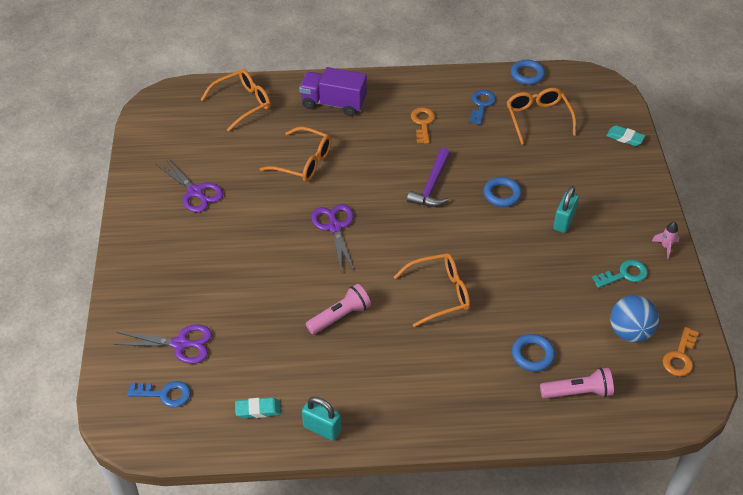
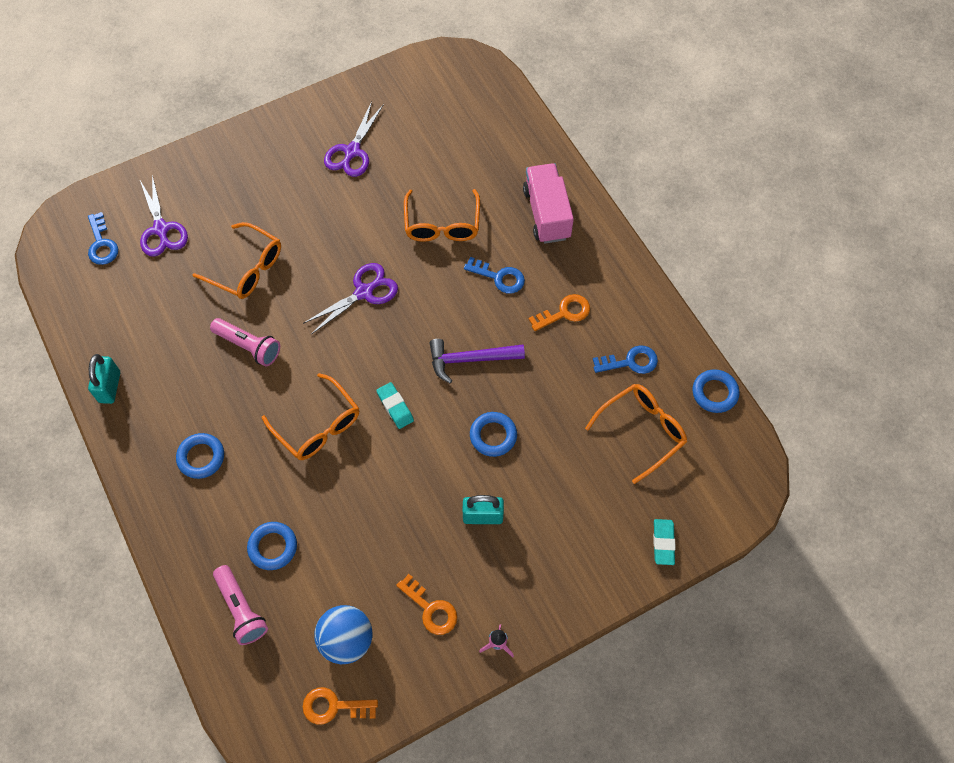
camera: 65 degrees right, 15 degrees up
orange glasses [200,69,271,131] -> orange glasses moved to [193,222,281,299]
turquoise eraser [235,397,281,418] -> turquoise eraser moved to [376,382,414,429]
purple truck [299,67,367,116] -> pink truck [523,163,574,244]
turquoise key [592,260,648,288] -> orange key [396,574,457,635]
none -> blue ring [176,433,224,479]
none -> blue key [464,257,525,294]

